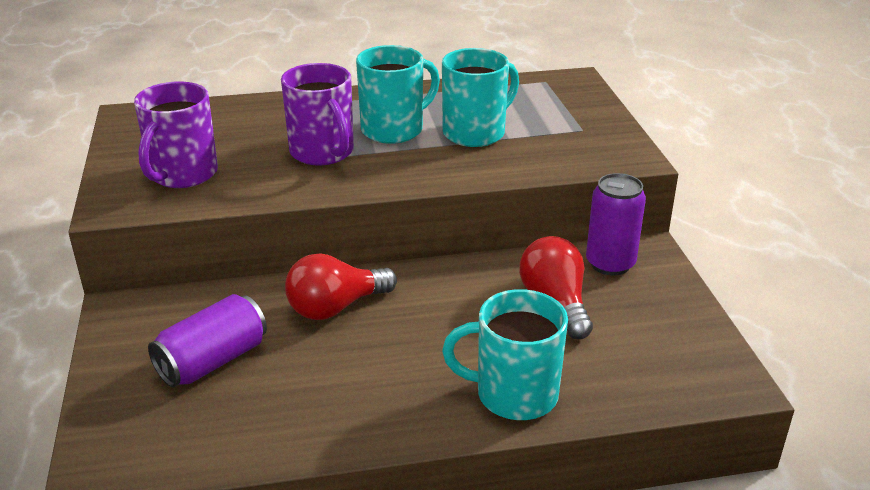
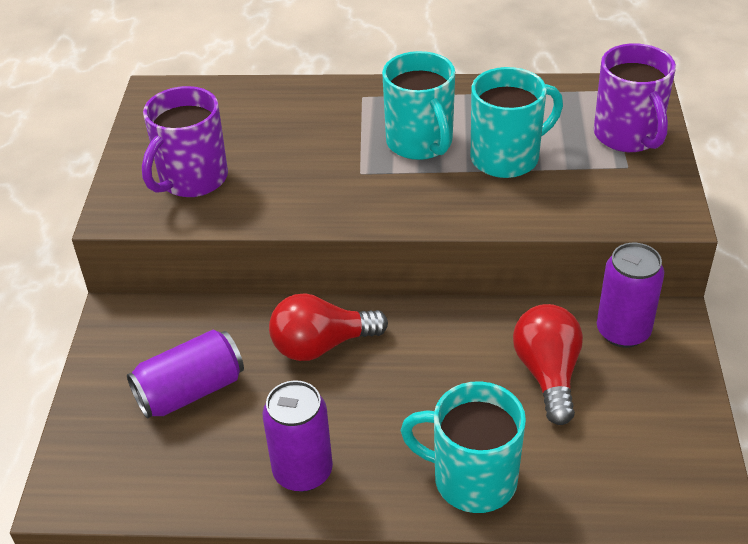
camera: 15 degrees right, 10 degrees up
purple mug [281,63,354,165] -> purple mug moved to [594,43,676,152]
turquoise mug [356,45,440,144] -> turquoise mug turned 90 degrees clockwise [382,51,455,160]
none -> purple can [262,380,333,492]

